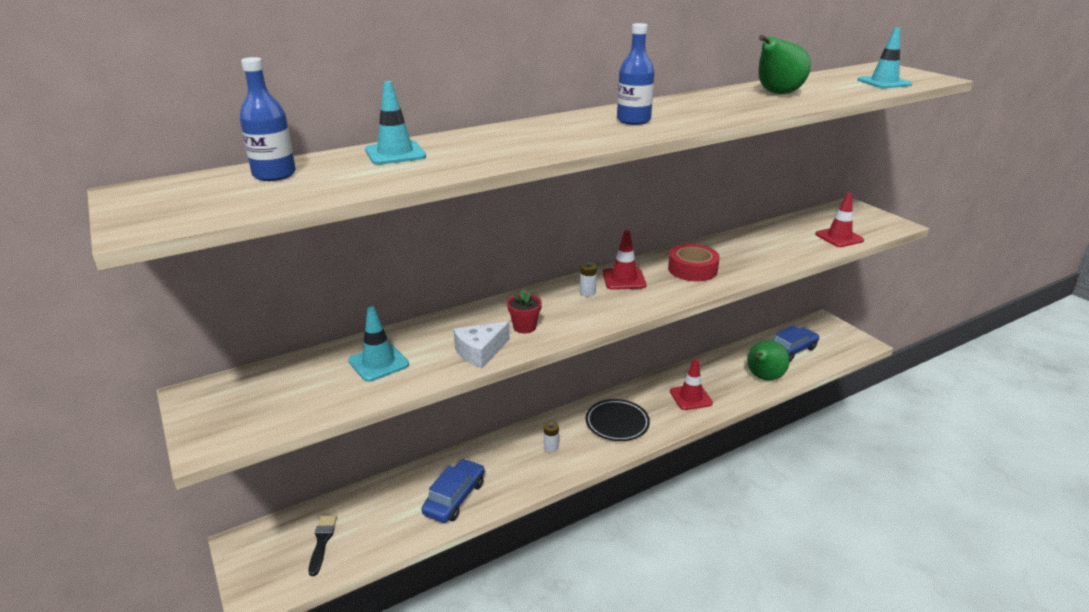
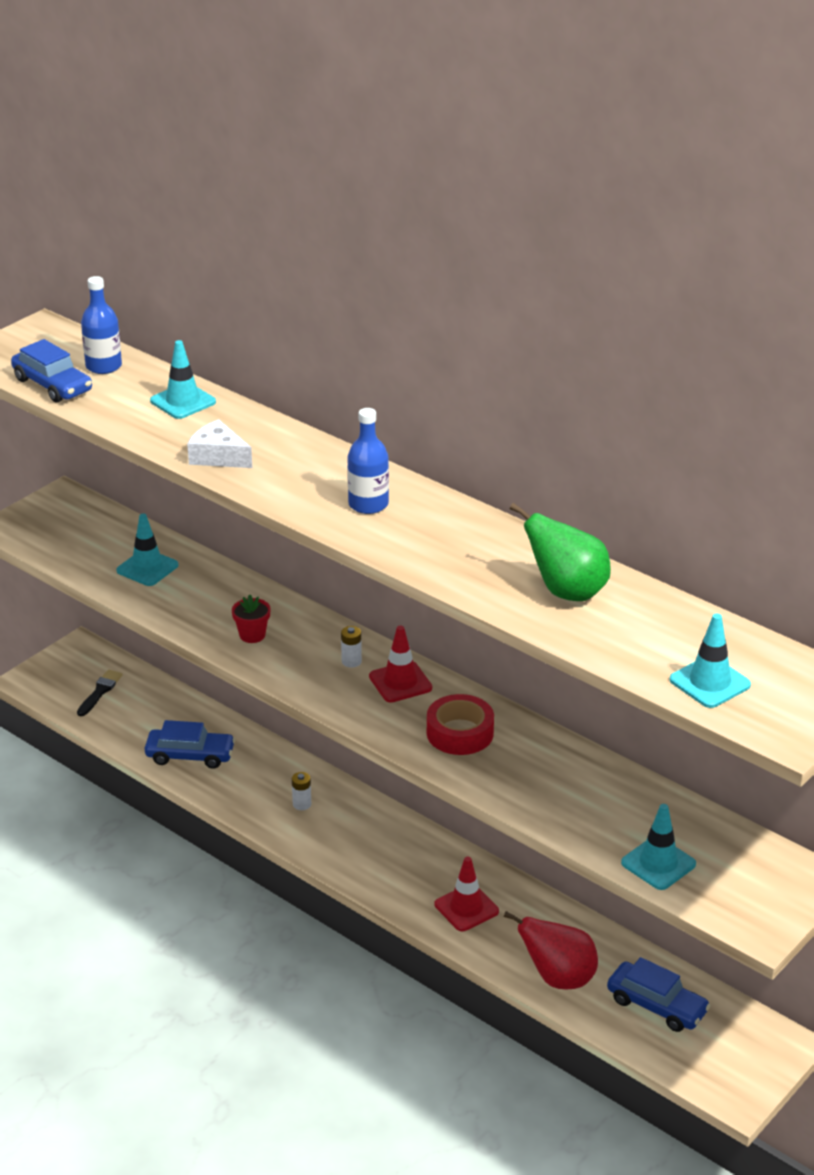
camera: 70 degrees right, 5 degrees up
black brush [309,515,337,576] -> black brush turned 45 degrees counterclockwise [77,670,122,716]
white cheese [453,321,510,368] -> white cheese moved to [187,419,252,468]
black plate [586,399,650,441] -> none
green pear [747,340,790,381] -> red pear [504,911,598,989]
red traffic cone [815,192,864,247] -> turquoise traffic cone [621,804,696,890]
none -> blue car [11,339,92,403]

